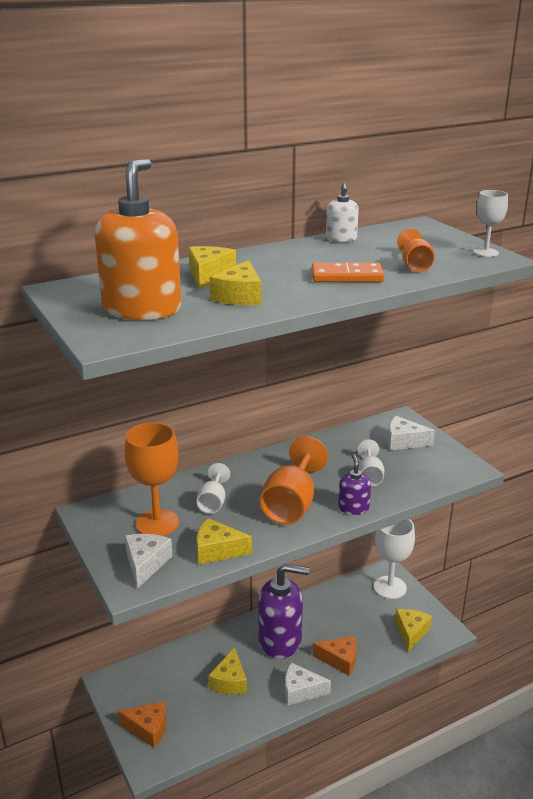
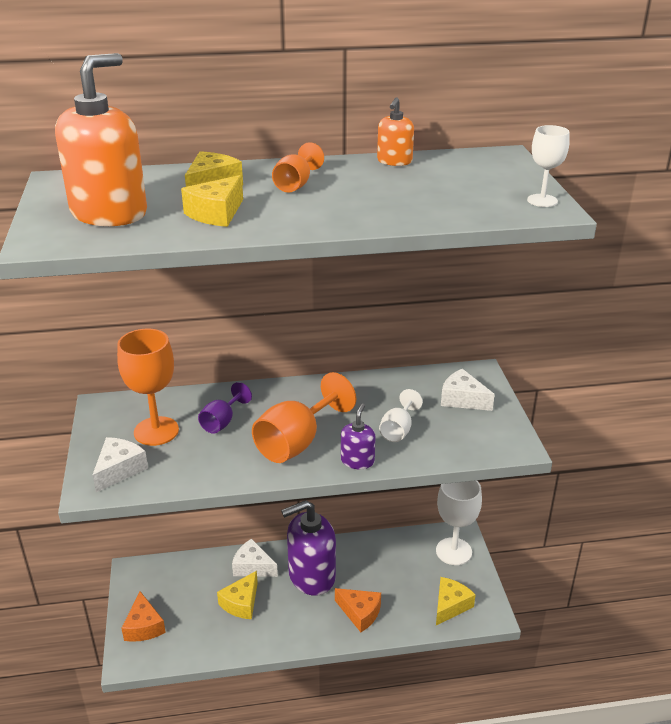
camera: 20 degrees right, 5 degrees up
orange cheese [118,702,167,748] -> orange cheese turned 45 degrees clockwise [121,591,166,642]
yellow cheese [196,518,252,564] -> none
white goblet [197,463,230,514] -> purple goblet [198,382,252,434]
purple soap dispenser [258,564,309,659] -> purple soap dispenser turned 135 degrees clockwise [281,500,336,596]
white cheese [285,663,331,706] -> white cheese moved to [232,539,278,577]
orange domino [312,262,385,282] -> none
white soap dispenser [326,183,359,242] -> orange soap dispenser [377,97,414,166]
orange goblet [397,229,435,272] -> orange goblet moved to [272,142,324,193]

